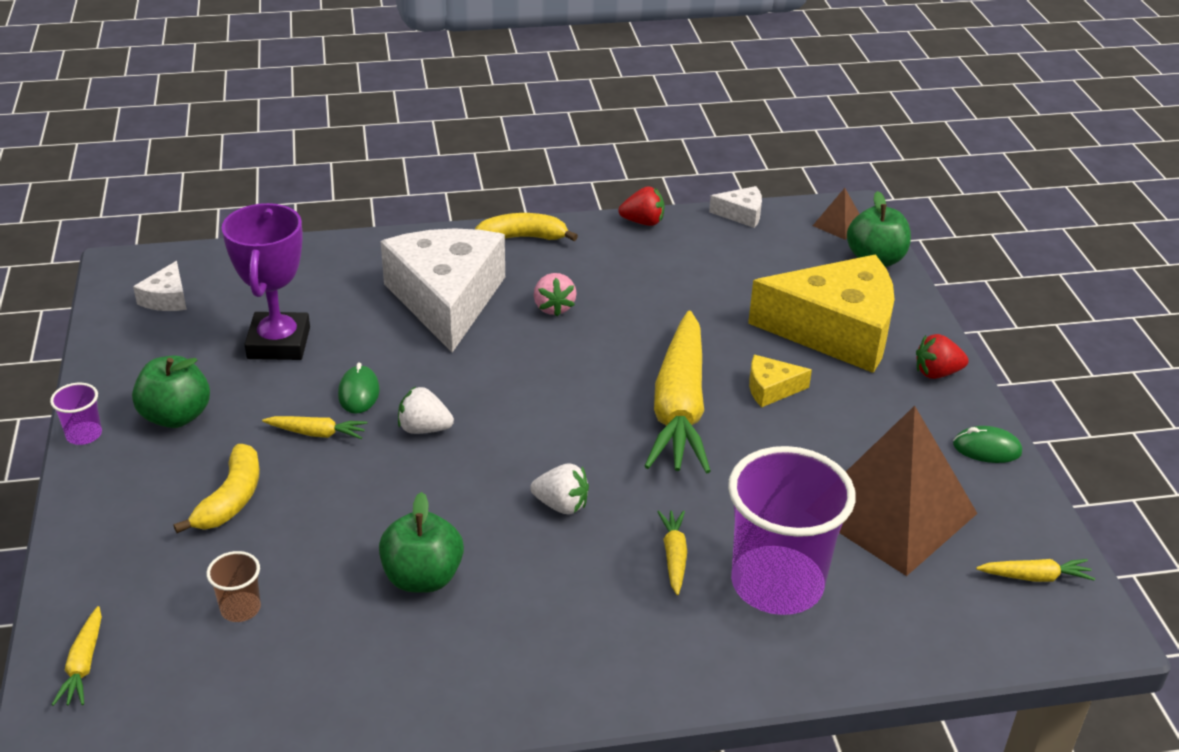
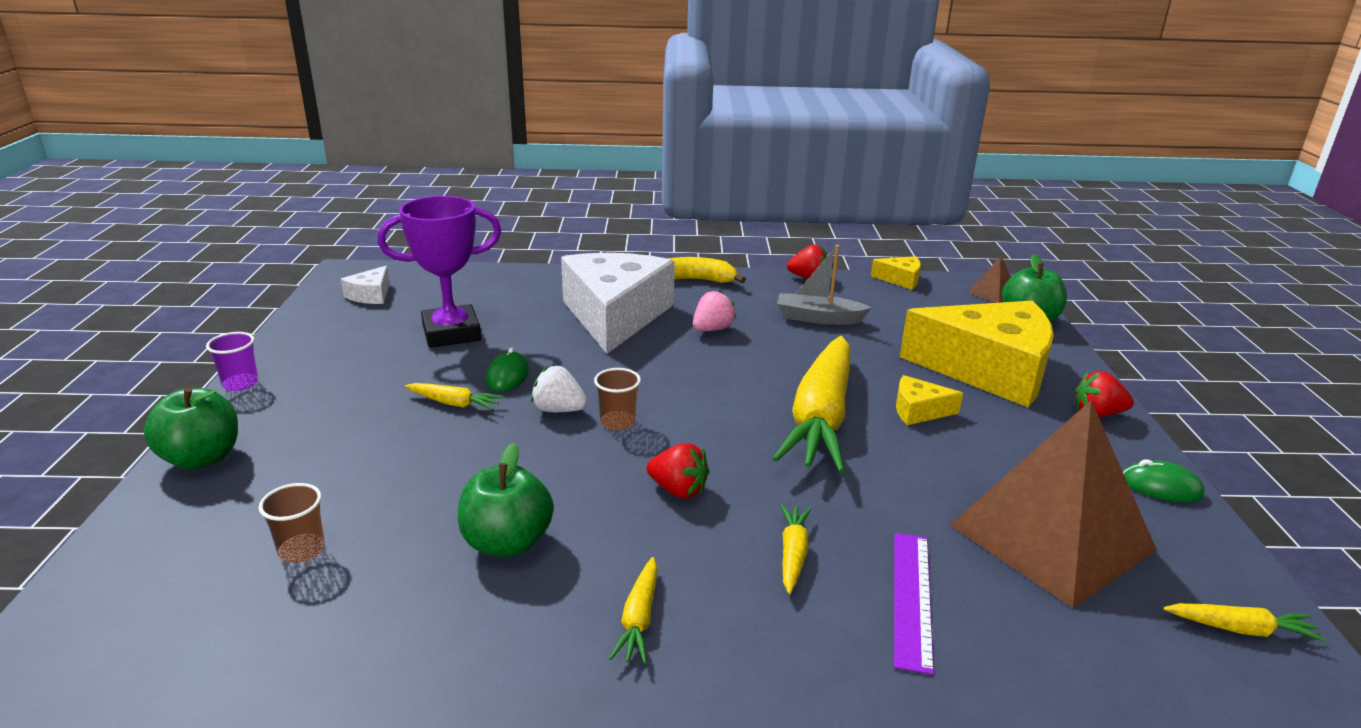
camera: 10 degrees right, 10 degrees down
yellow carrot [52,606,102,706] -> yellow carrot moved to [609,557,658,664]
green apple [132,355,210,428] -> green apple moved to [144,387,238,470]
yellow banana [174,444,260,533] -> none
purple trophy [222,203,310,360] -> purple trophy turned 60 degrees clockwise [377,196,501,348]
white strawberry [530,463,589,514] -> red strawberry [646,443,710,499]
pink strawberry [534,273,577,317] -> pink strawberry turned 135 degrees counterclockwise [693,290,736,331]
white cheese [709,186,762,228] -> yellow cheese [871,256,921,290]
purple cup [728,446,856,615] -> purple ruler [894,533,934,675]
none -> brown cup [594,368,641,431]
none -> grey boat [777,245,871,325]

